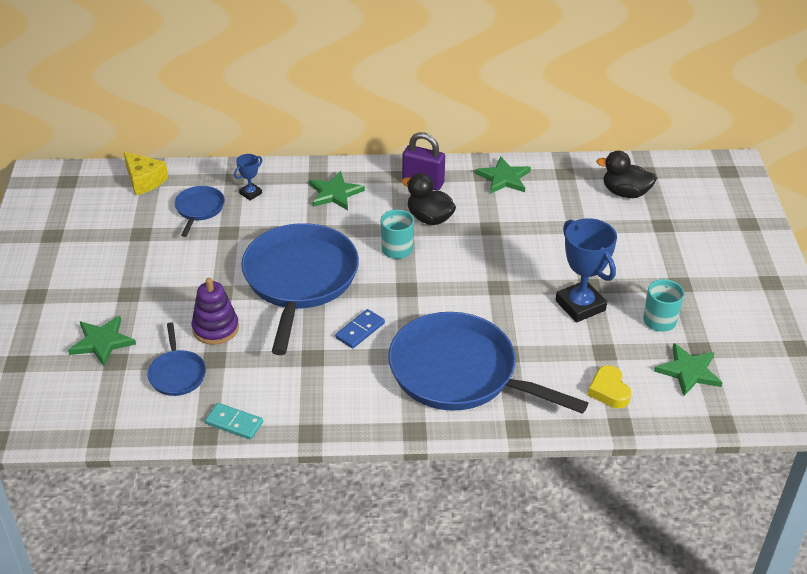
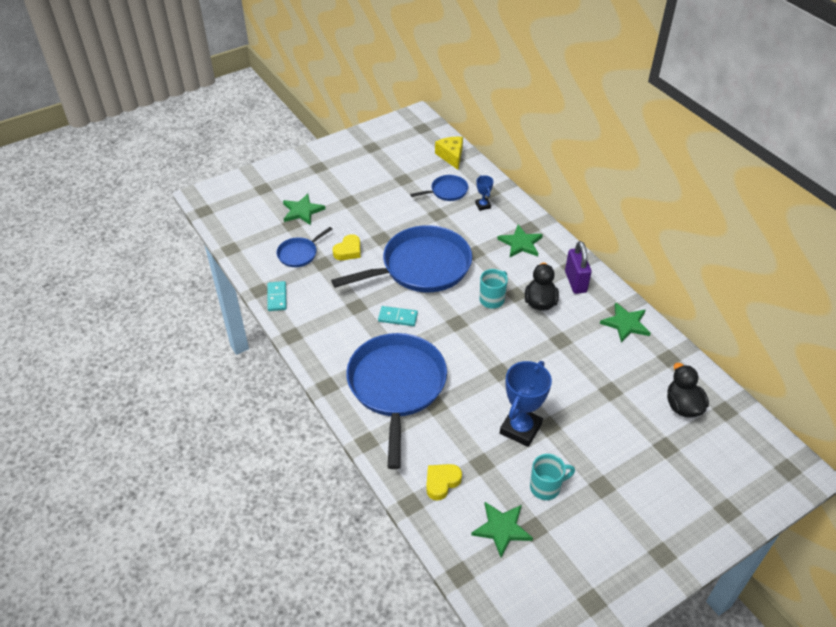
camera: 60 degrees right, 5 degrees up
yellow cheese [124,152,168,195] -> yellow cheese turned 150 degrees clockwise [435,137,463,170]
purple stacking toy [191,278,239,345] -> yellow heart [333,234,361,260]
blue trophy [234,154,262,201] -> blue trophy turned 60 degrees clockwise [475,175,493,211]
blue domino [335,309,385,349] -> turquoise domino [378,306,418,326]

